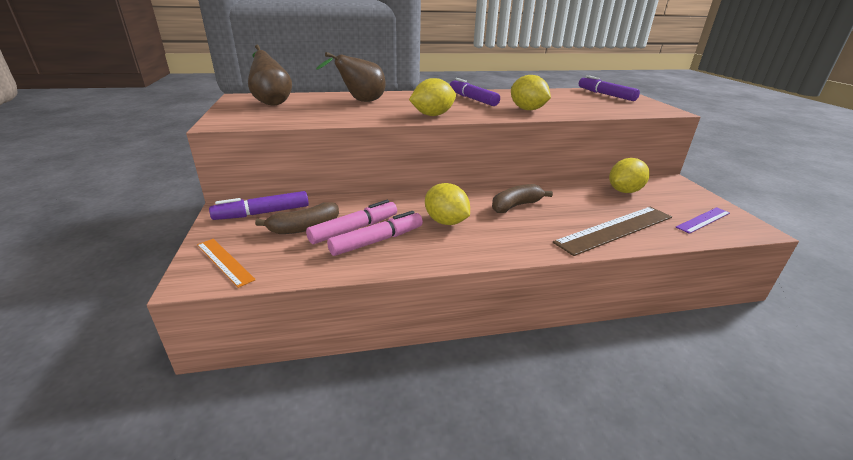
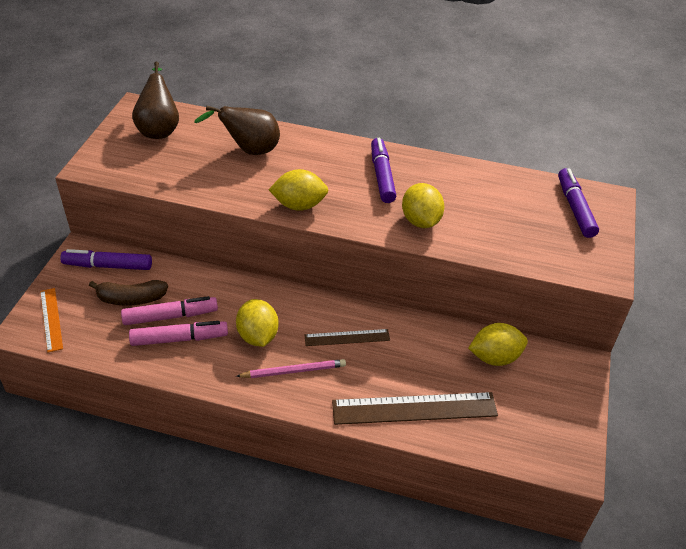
camera: 25 degrees right, 15 degrees up
brown banana [492,184,553,213] -> brown ruler [305,329,390,346]
purple ruler [676,207,730,234] -> none
none -> pink pencil [236,359,346,378]

